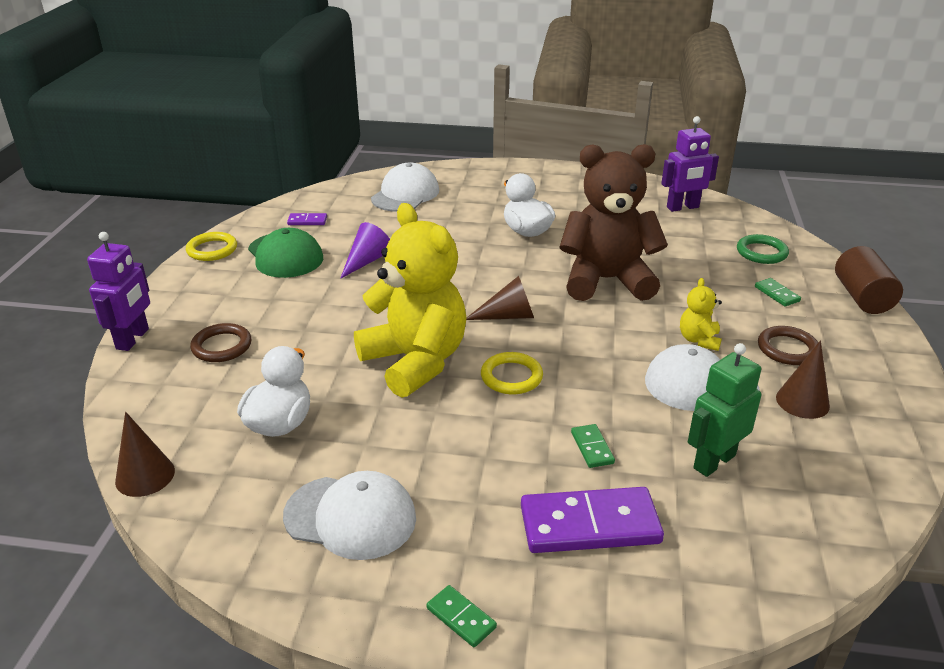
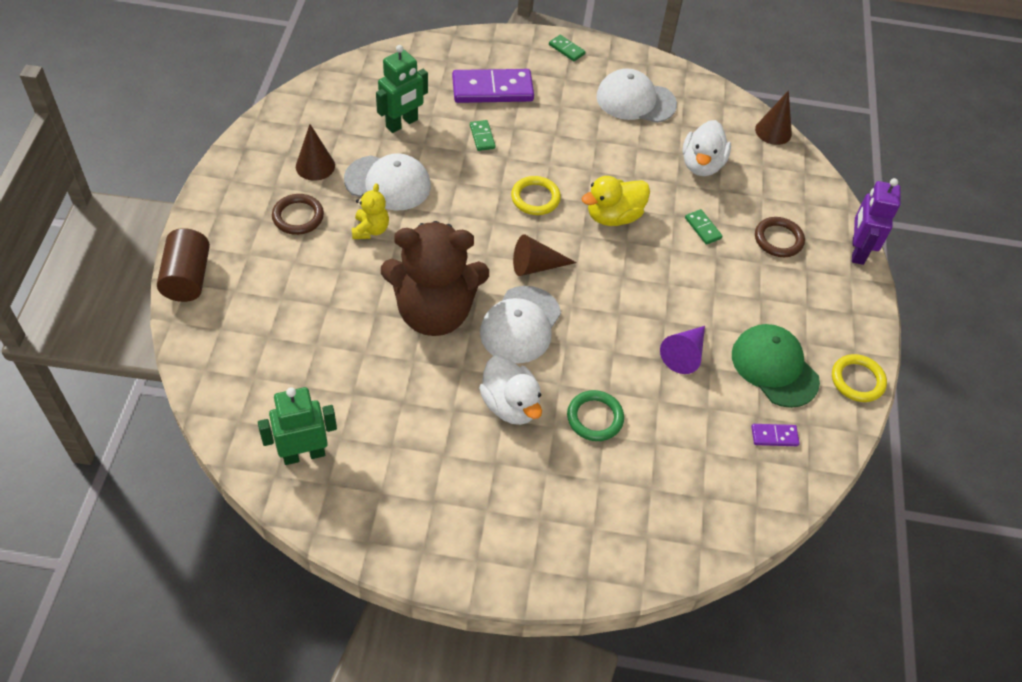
camera: 175 degrees right, 20 degrees up
yellow teddy bear [354,203,466,398] -> yellow duck [581,176,650,226]
white cap [371,163,439,212] -> white cap moved to [480,286,561,363]
purple robot [661,116,719,212] -> green robot [258,387,337,465]
green ring [737,234,789,264] -> green ring moved to [567,390,624,441]
green domino [755,278,801,307] -> green domino moved to [685,209,723,245]

